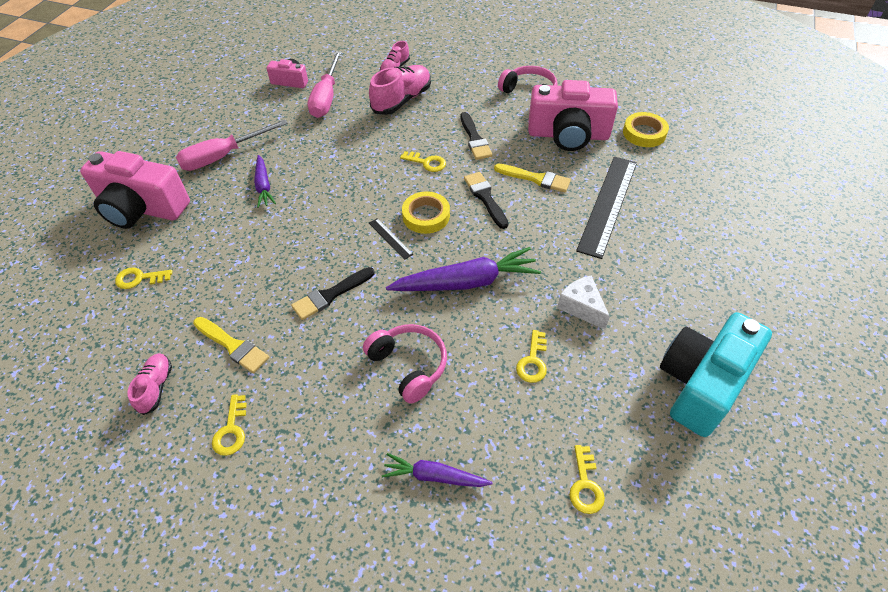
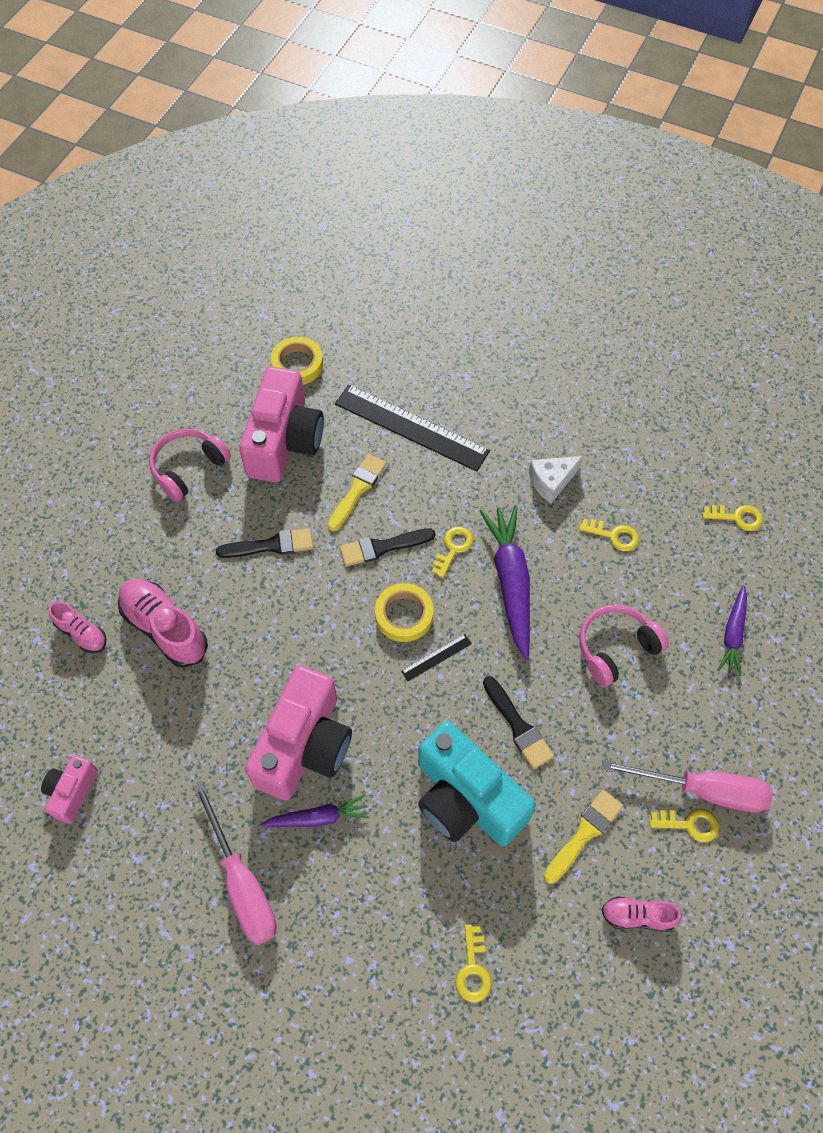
camera: 85 degrees left, 10 degrees up
pink camera [80,151,190,229] -> pink camera moved to [245,665,352,800]
pink screwdriver [308,51,342,118] -> pink screwdriver moved to [602,759,773,812]
yellow key [400,151,446,172] -> yellow key moved to [432,527,473,578]
turquoise camera [660,312,772,437] -> turquoise camera moved to [418,721,536,846]

